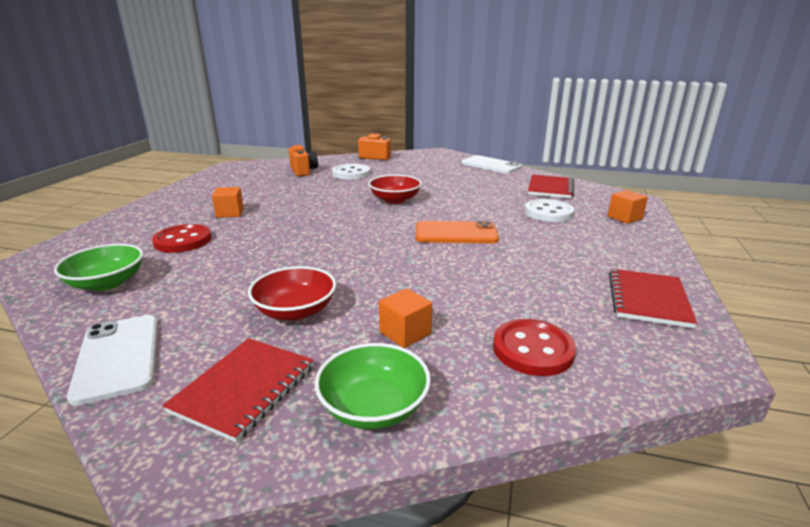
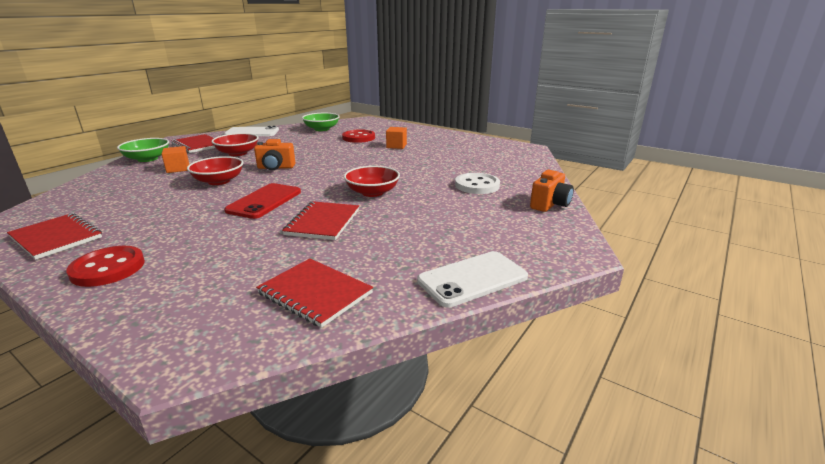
camera: 110 degrees right, 0 degrees up
orange camera [289,145,318,176] -> orange camera moved to [254,139,295,170]
orange phone [416,221,499,243] -> red phone [224,183,301,219]
red button [493,319,576,376] -> red button moved to [66,246,145,287]
white button [525,199,574,222] -> none
orange cube [608,190,648,224] -> none
none -> red bowl [187,156,244,185]
none -> red notebook [282,201,359,240]

